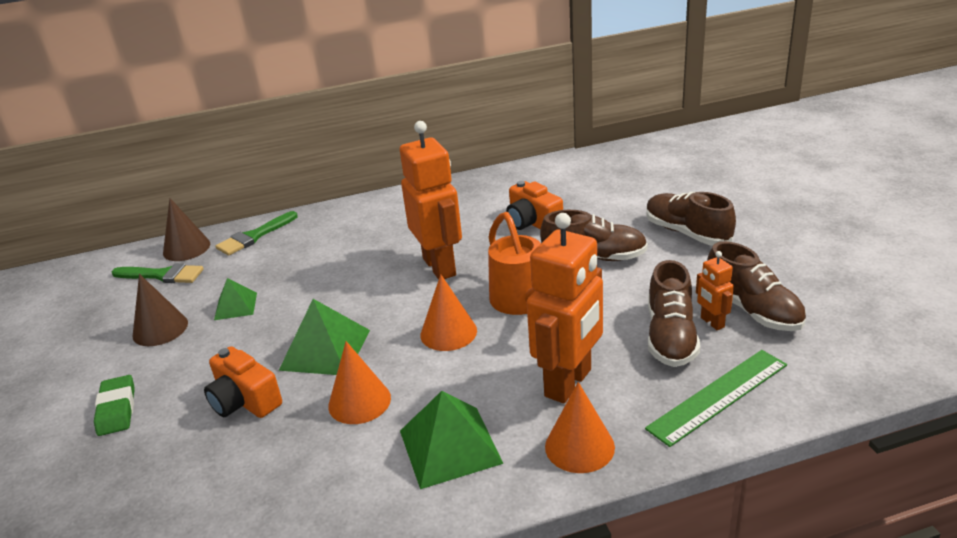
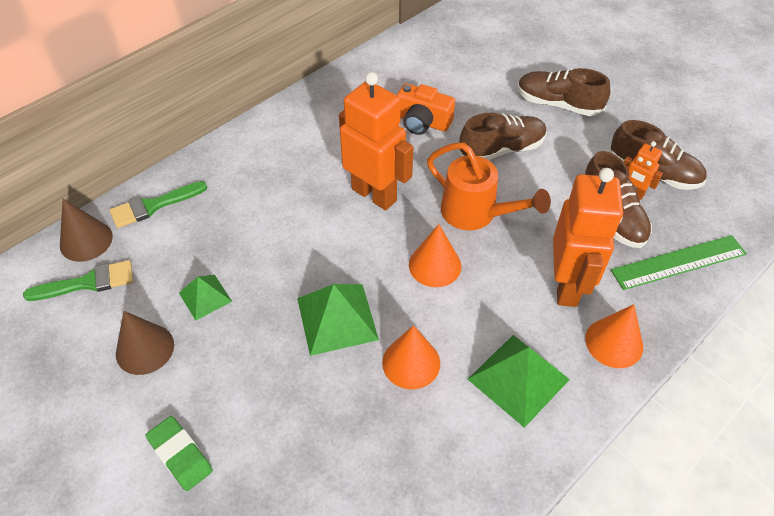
camera: 30 degrees left, 20 degrees up
orange camera [204,346,282,418] -> none
green brush [215,211,298,256] -> green brush turned 45 degrees clockwise [110,181,207,228]
green ruler [645,350,787,447] -> green ruler turned 45 degrees clockwise [611,235,747,290]

